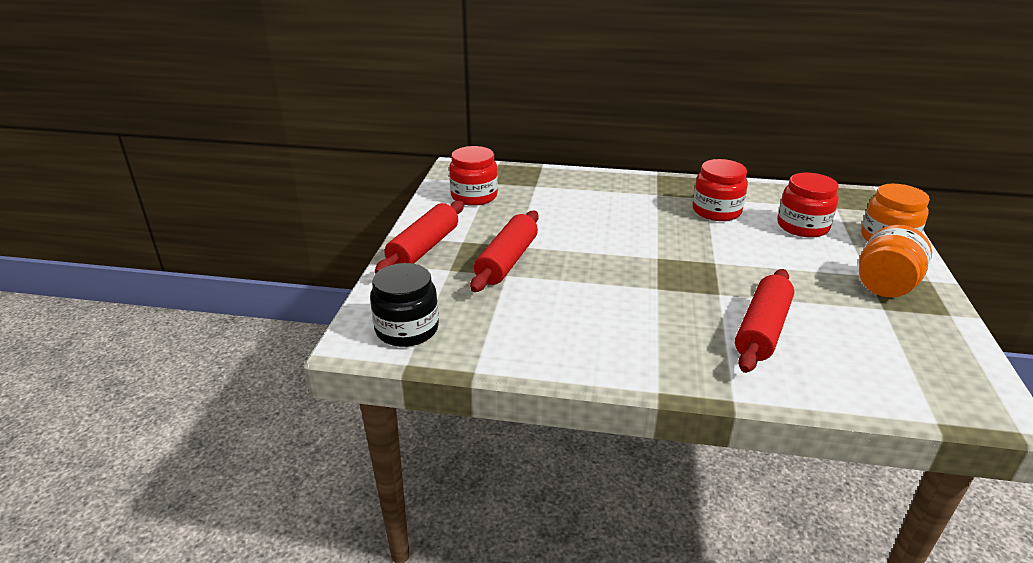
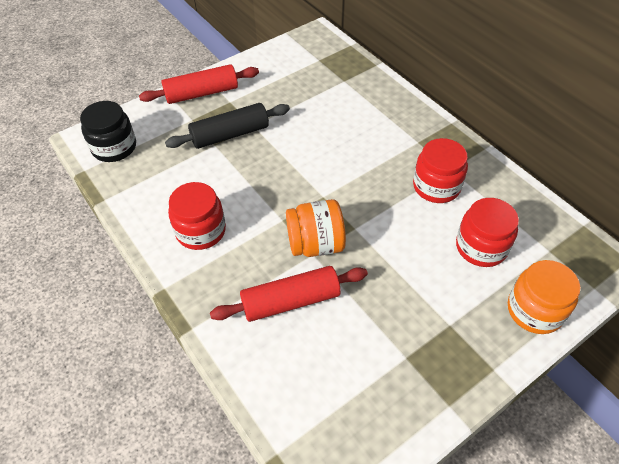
camera: 45 degrees right, 20 degrees up
red jar [449,146,498,206] -> red jar moved to [168,182,226,250]
red rolling pin [470,211,539,292] -> black rolling pin [165,103,290,149]
orange jar [859,225,932,297] -> orange jar moved to [286,199,346,257]

